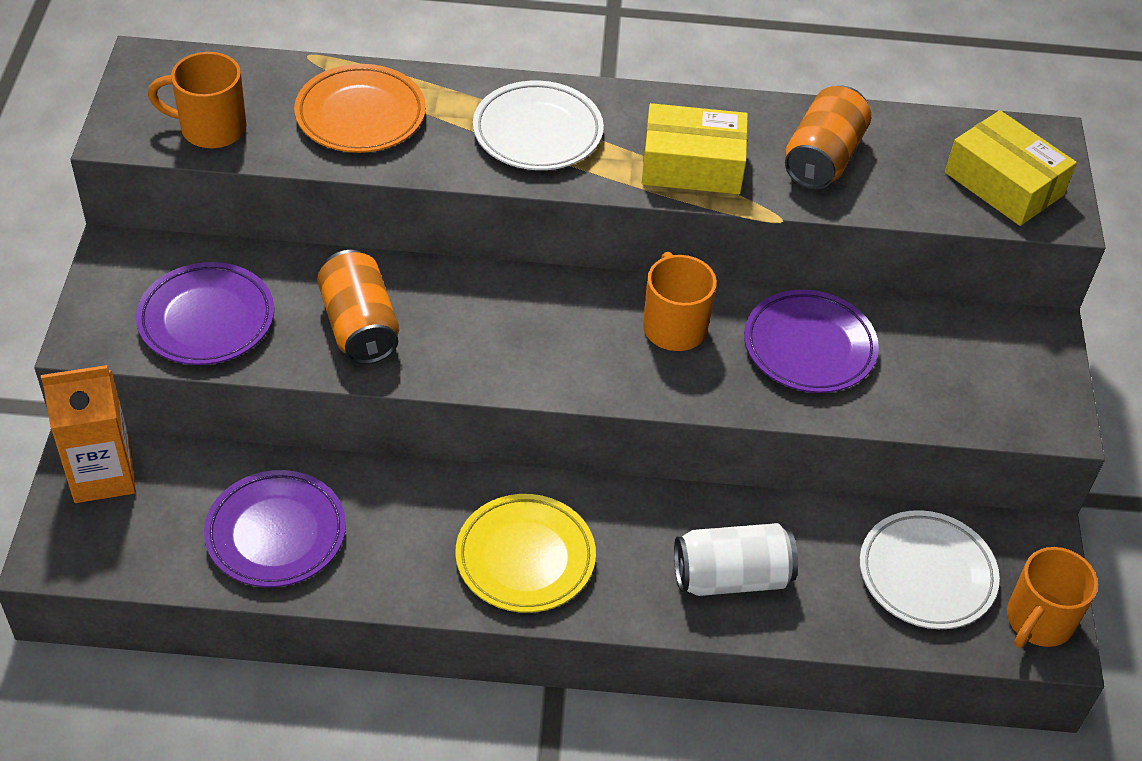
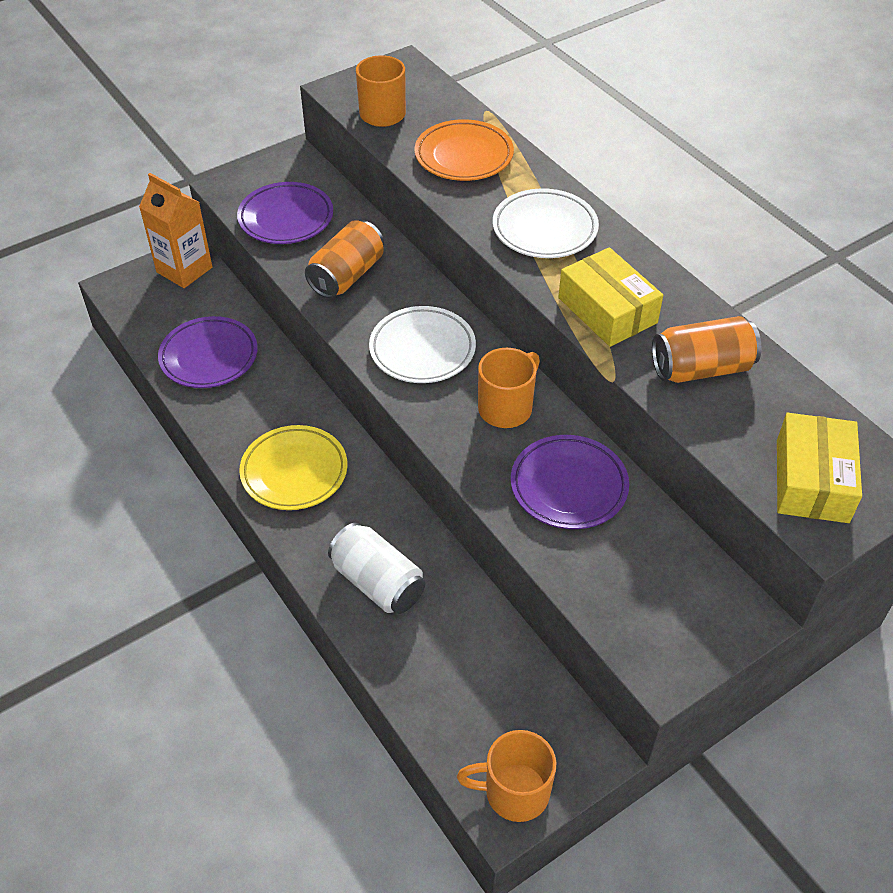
camera: 55 degrees right, 0 degrees up
white plate [860,510,1000,629] -> white plate moved to [369,306,476,383]

